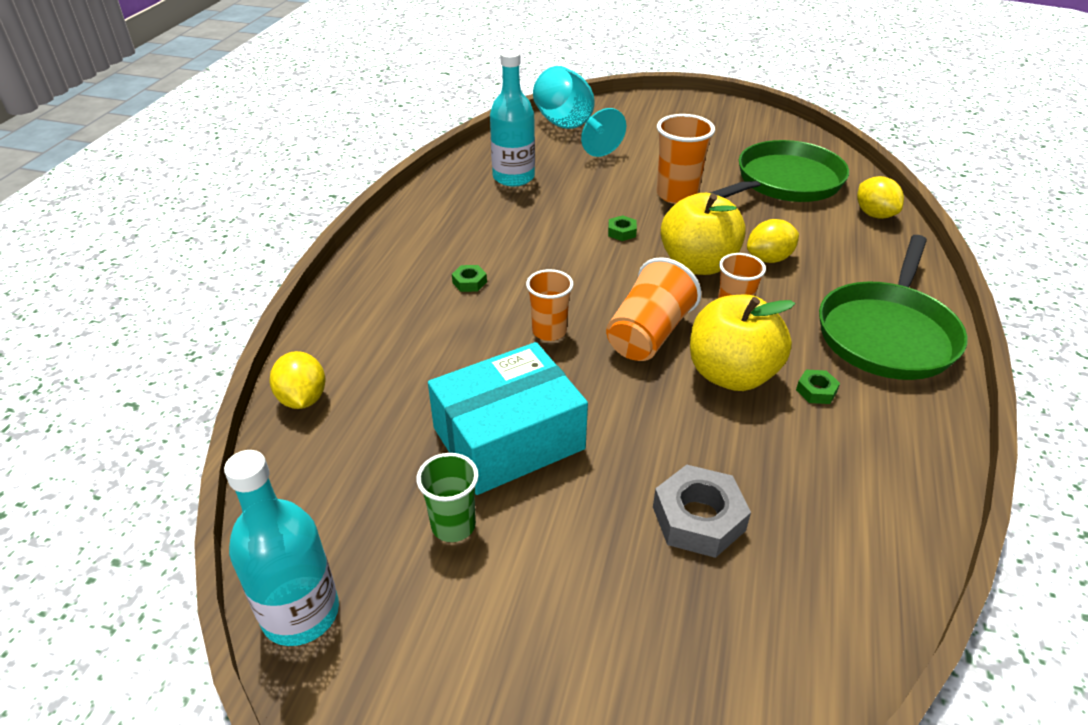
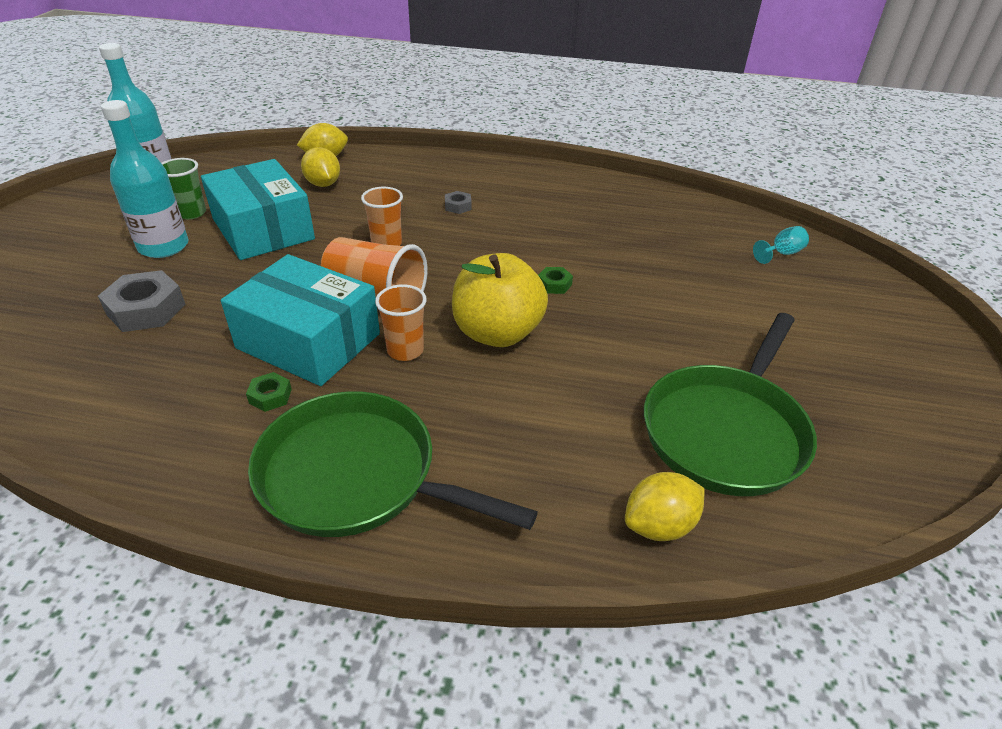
camera: 85 degrees right, 0 degrees up
green nut [452,265,487,292] -> grey nut [445,191,472,214]
turquoise bottle [490,50,535,187] -> turquoise bottle moved to [101,100,189,258]
turquoise goblet [533,66,626,157] -> turquoise goblet [753,226,809,264], size x0.40
orange cup [657,114,715,204] -> none
yellow apple [690,295,795,391] -> turquoise box [221,254,380,386]
green pan [710,140,849,202] -> green pan turned 75 degrees clockwise [644,313,817,496]
yellow lemon [747,219,799,263] -> yellow lemon moved to [301,147,340,187]

